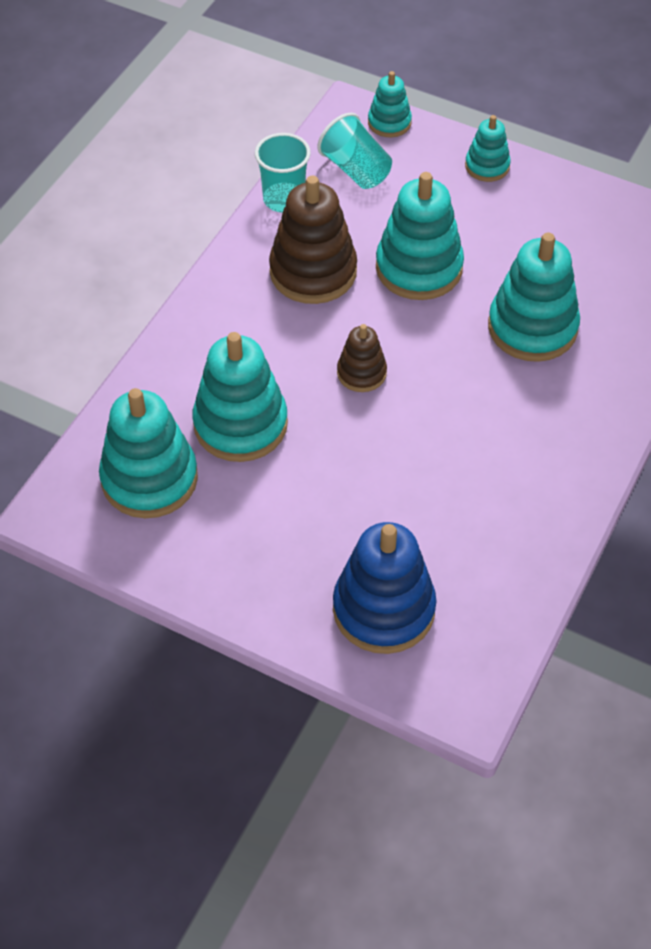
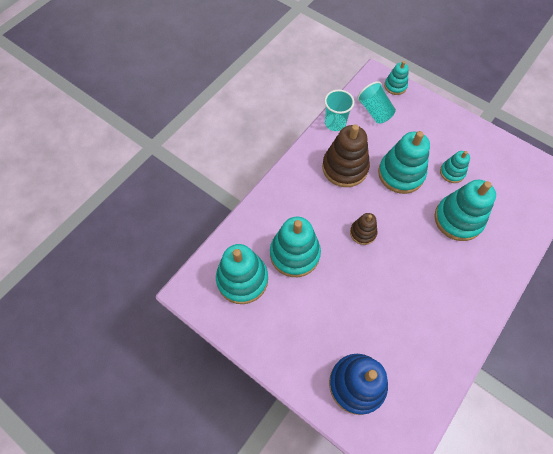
camera: 10 degrees right, 10 degrees up
turquoise stacking toy [465,115,511,182] -> turquoise stacking toy moved to [440,151,470,183]

